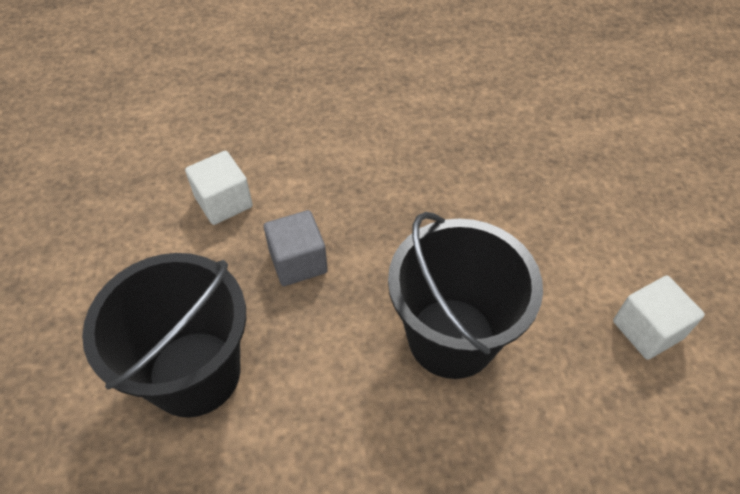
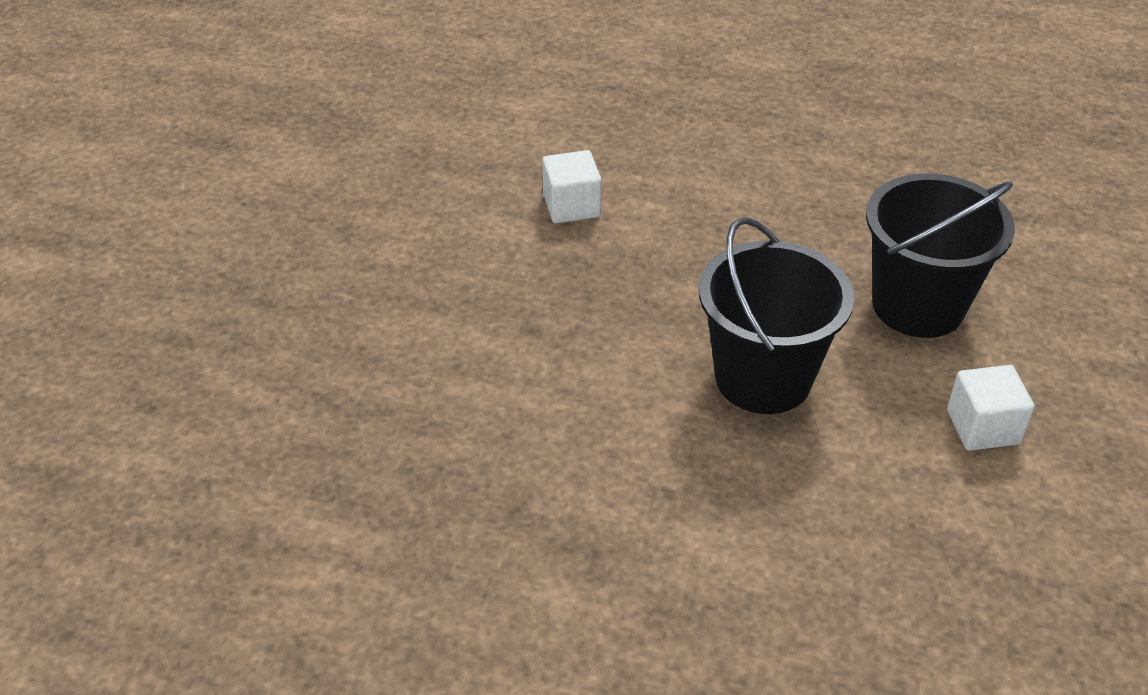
camera: 20 degrees right, 10 degrees down
black bucket [82,253,246,417] -> black bucket moved to [866,173,1015,338]
grey cube [264,210,328,286] -> none

